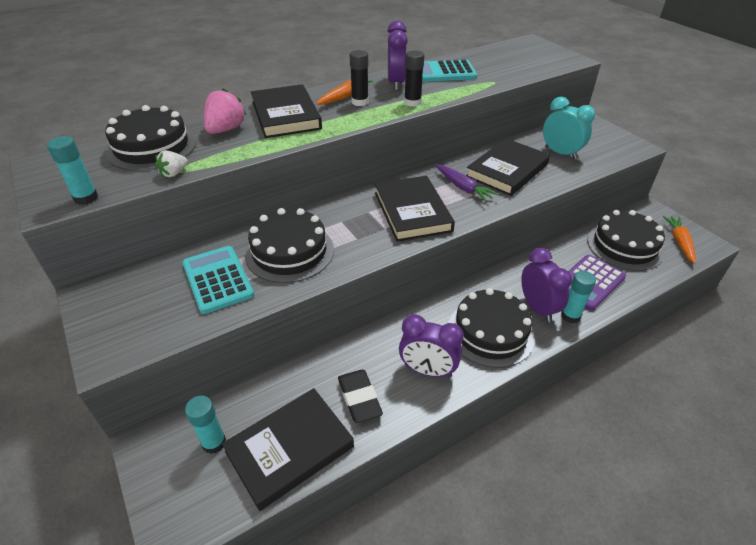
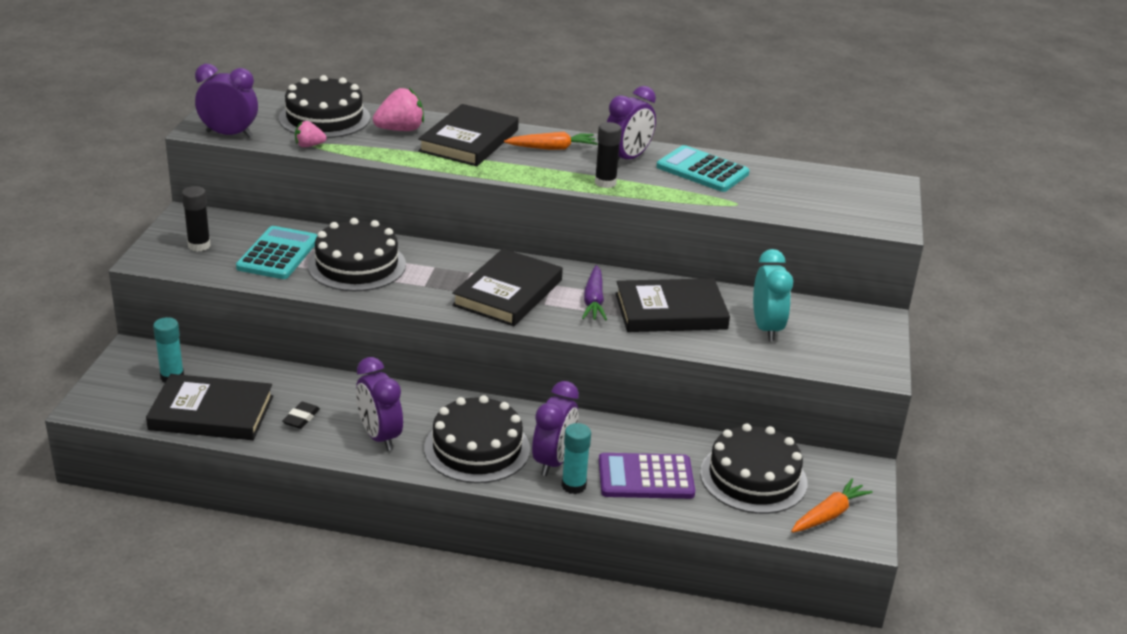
camera: 40 degrees right, 10 degrees down
turquoise glue stick [47,136,98,205] -> purple clock [195,64,258,138]
white strawberry [156,150,188,177] -> pink strawberry [295,121,327,147]
black eraser [338,370,383,423] -> black eraser [282,402,320,429], size x0.62
black glue stick [350,50,369,106] -> black glue stick moved to [182,186,210,252]

